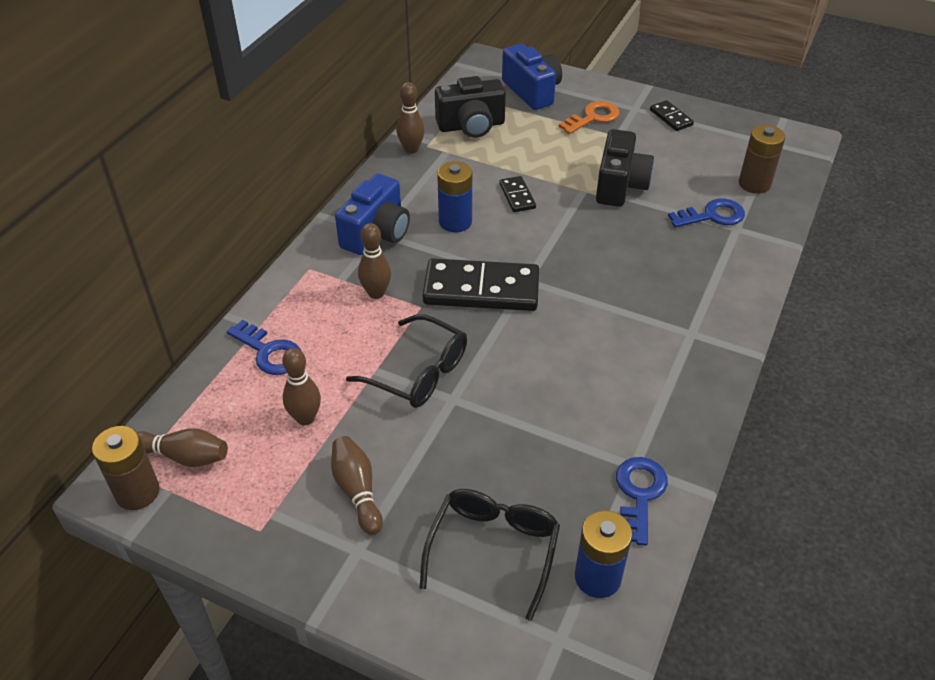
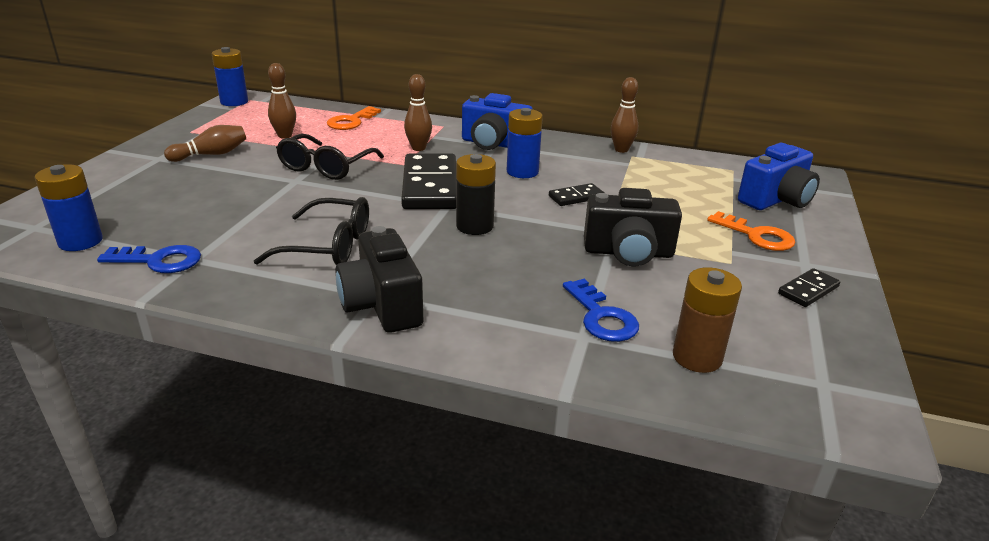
camera: 80 degrees right, 15 degrees down
brown battery [92,426,160,510] -> blue battery [212,47,248,106]
brown bowling pin [137,428,228,467] -> none
blue key [227,320,301,375] -> orange key [327,106,381,130]
black glasses [420,489,560,621] -> black glasses moved to [254,197,369,265]
black camera [435,76,506,138] -> black camera moved to [336,226,423,333]
none -> black battery [456,154,496,235]

